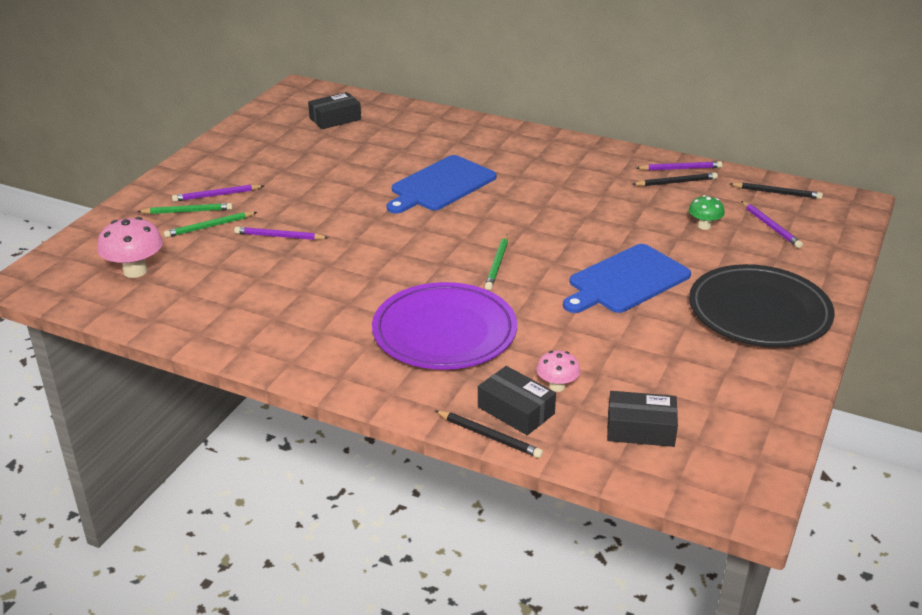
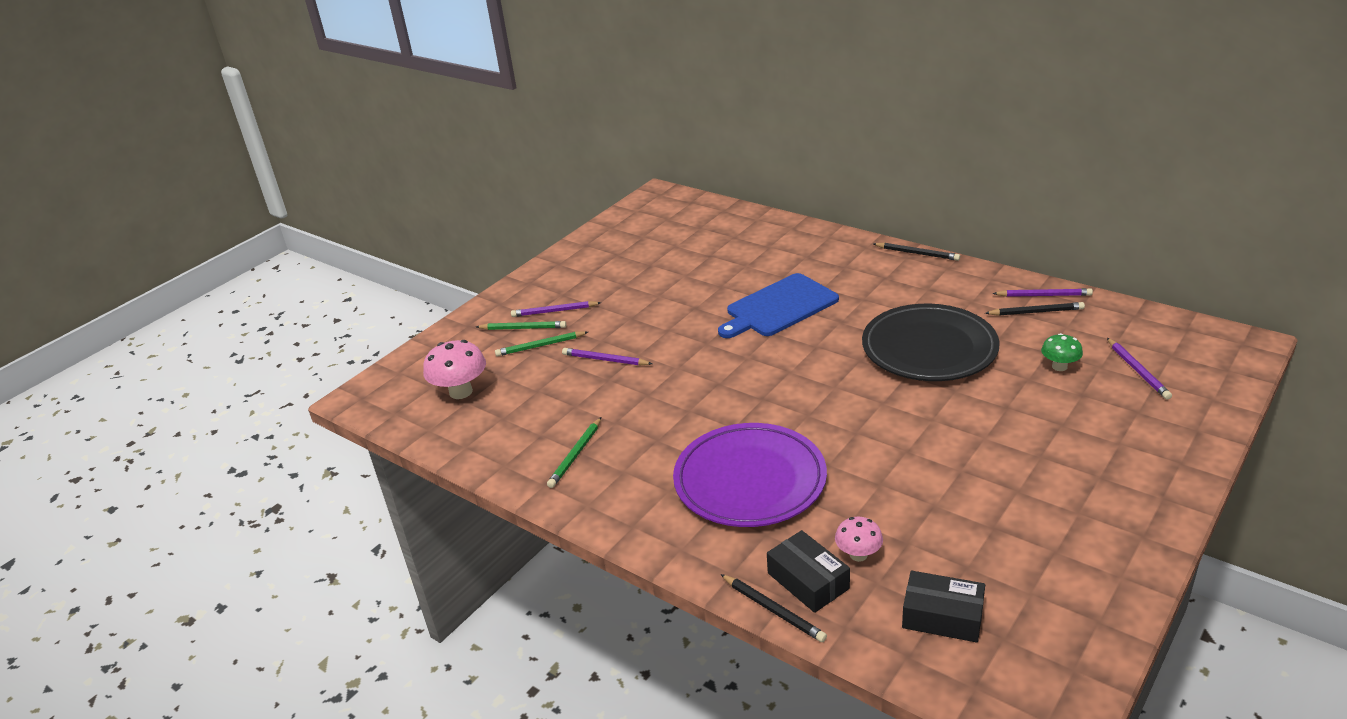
camera: 15 degrees right, 0 degrees up
black box [308,92,361,129] -> none
green pencil [485,234,508,290] -> green pencil moved to [547,417,601,488]
blue cutting board [563,244,691,313] -> none
black plate [689,264,835,347] -> black plate moved to [862,304,1000,381]
black pencil [730,182,823,199] -> black pencil moved to [874,243,960,261]

